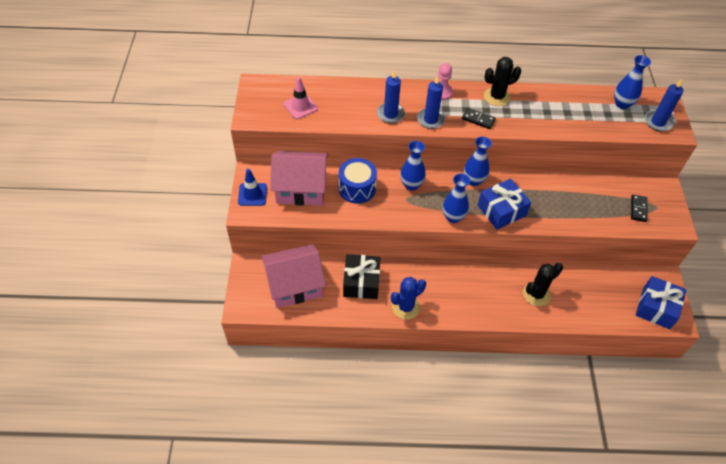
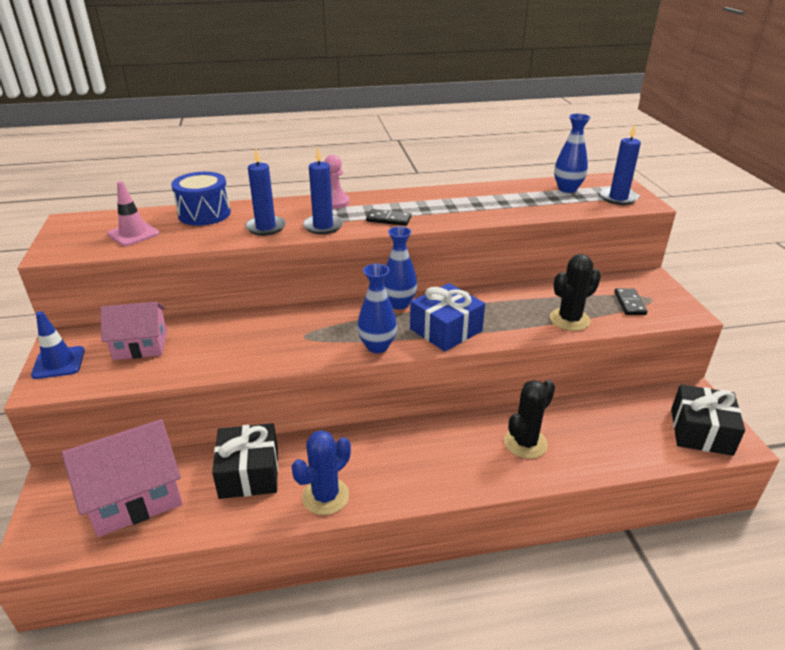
camera: 10 degrees left, 20 degrees down
pink house [270,151,329,206] -> pink house [100,302,167,360], size x0.65
blue drum [339,158,377,204] -> blue drum moved to [171,172,231,226]
blue vase [400,141,426,190] -> none
black cactus [484,57,521,106] -> black cactus moved to [550,254,601,331]
blue gift [636,276,686,329] -> black gift [671,384,745,456]

